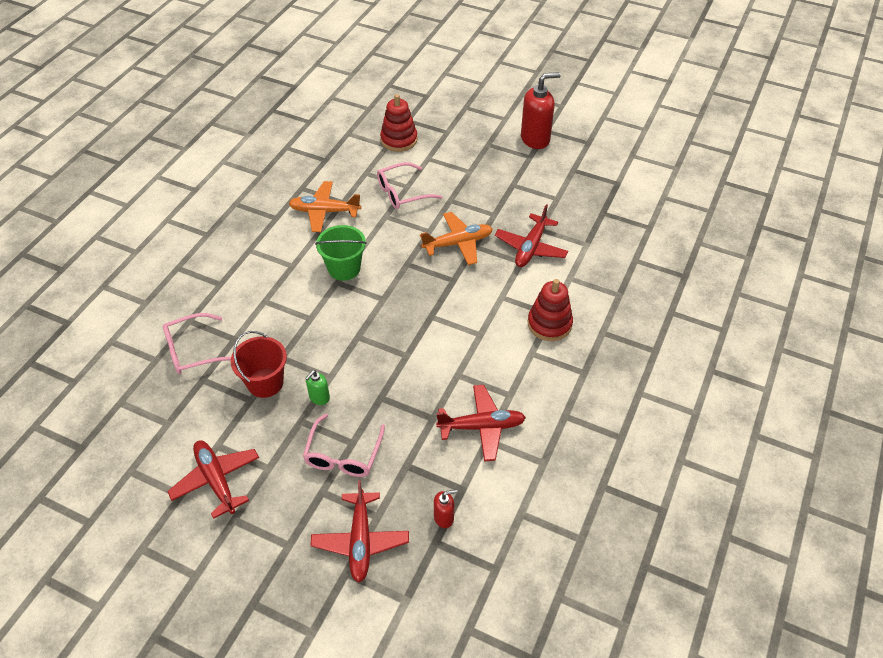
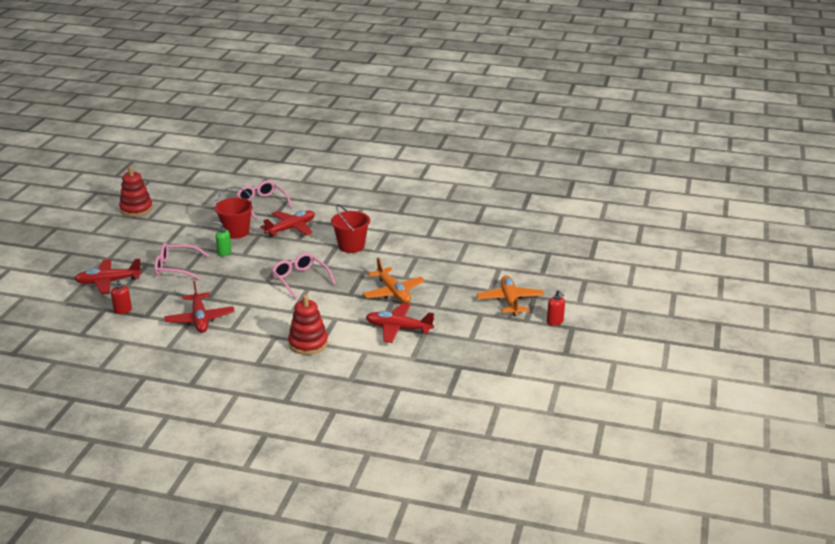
camera: 80 degrees right, 20 degrees down
red plane [167,440,259,519] -> red plane moved to [260,210,315,237]
orange plane [289,181,361,232] -> orange plane moved to [477,275,544,316]
green bucket [315,225,367,281] -> red bucket [331,205,370,253]
pink glasses [377,162,442,209] -> pink glasses moved to [272,253,335,299]
red stacking toy [380,94,417,152] -> red stacking toy moved to [119,166,153,217]
red soap dispenser [521,72,561,149] -> red soap dispenser [547,290,565,325], size x0.49

